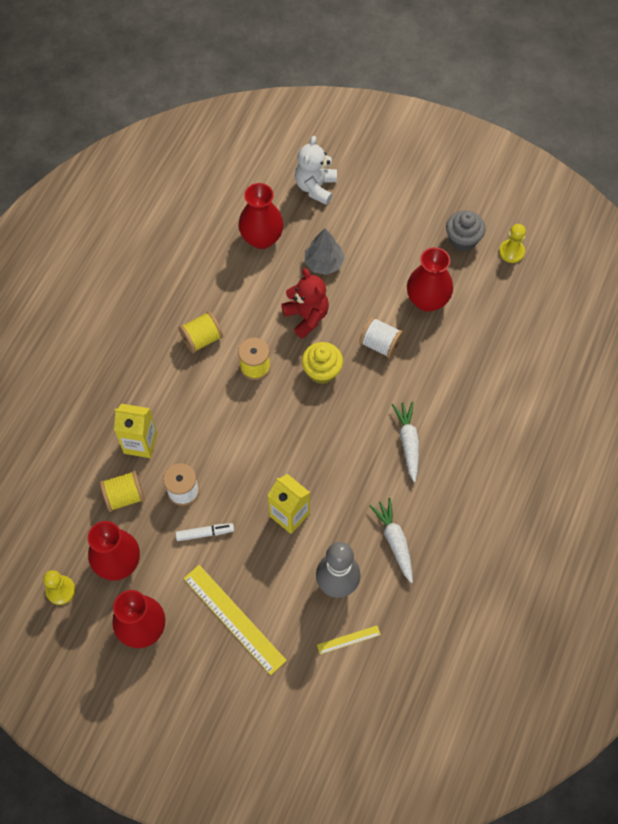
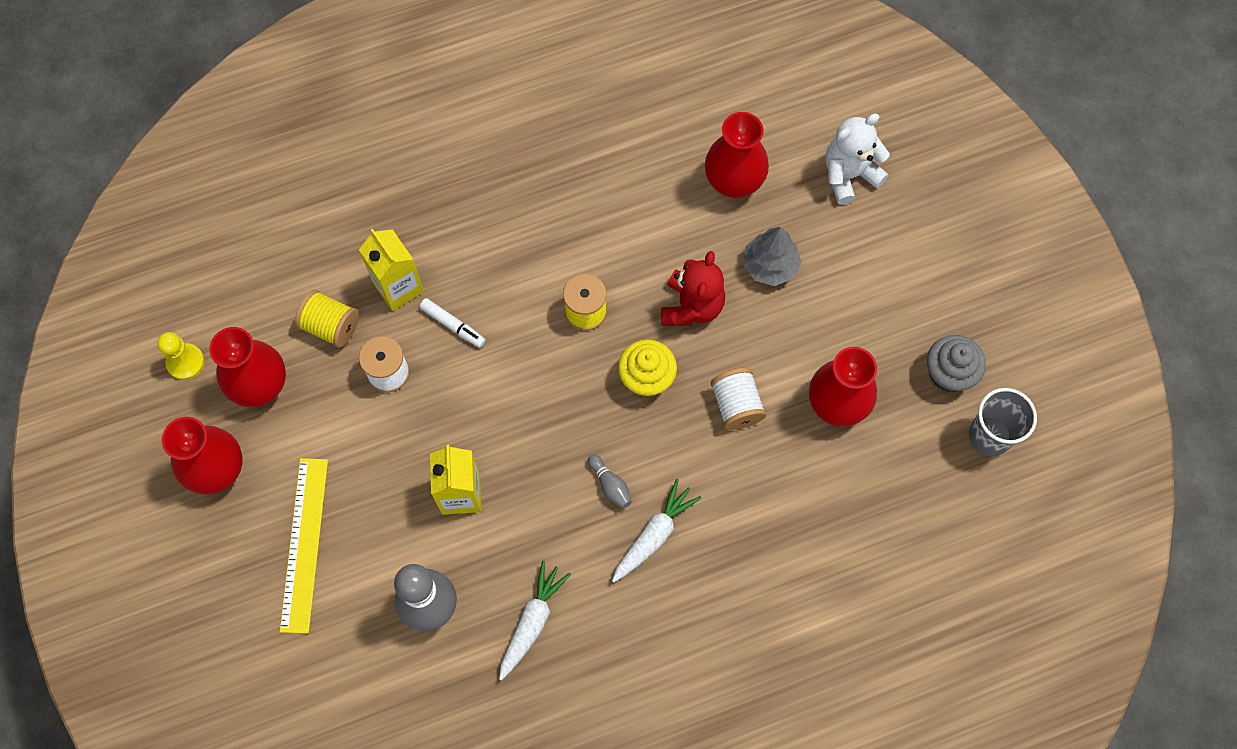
camera: 45 degrees right, 5 degrees up
white marker [176,523,234,541] -> white marker moved to [419,298,486,348]
yellow spool [179,311,223,353] -> none
yellow ruler [317,625,381,654] -> none
yellow pawn [499,224,526,263] -> grey cup [969,388,1037,456]
none -> grey bowling pin [588,454,632,509]

